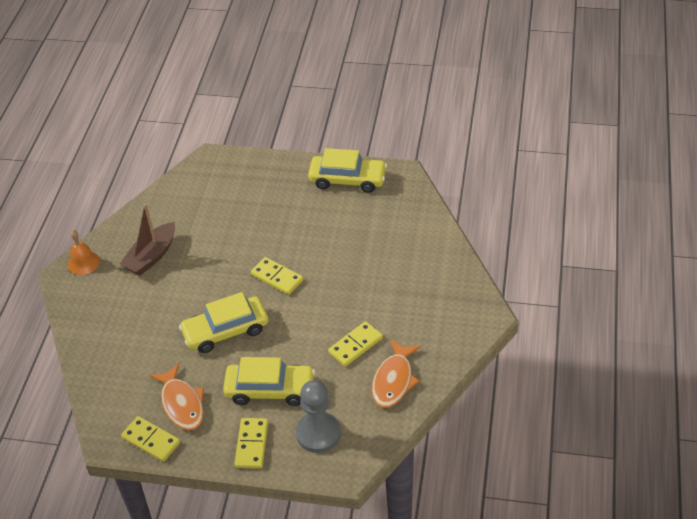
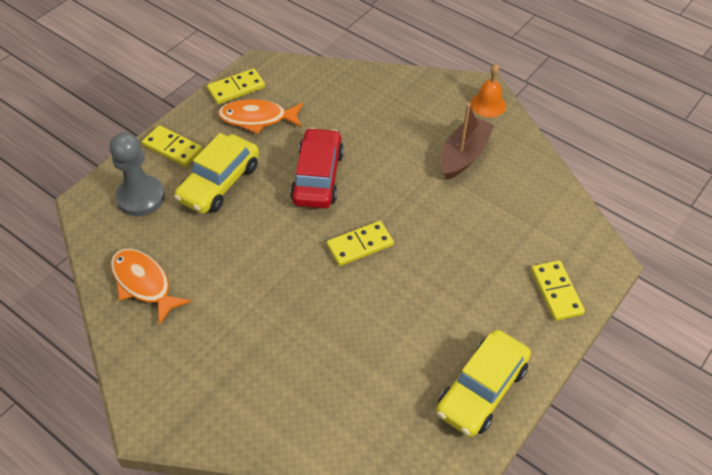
camera: 115 degrees right, 5 degrees up
brown boat [120,204,175,275] -> brown boat turned 60 degrees clockwise [441,103,494,180]
yellow car [179,292,269,353] -> red car [290,128,344,208]
yellow domino [328,321,383,367] -> yellow domino moved to [531,260,585,321]

